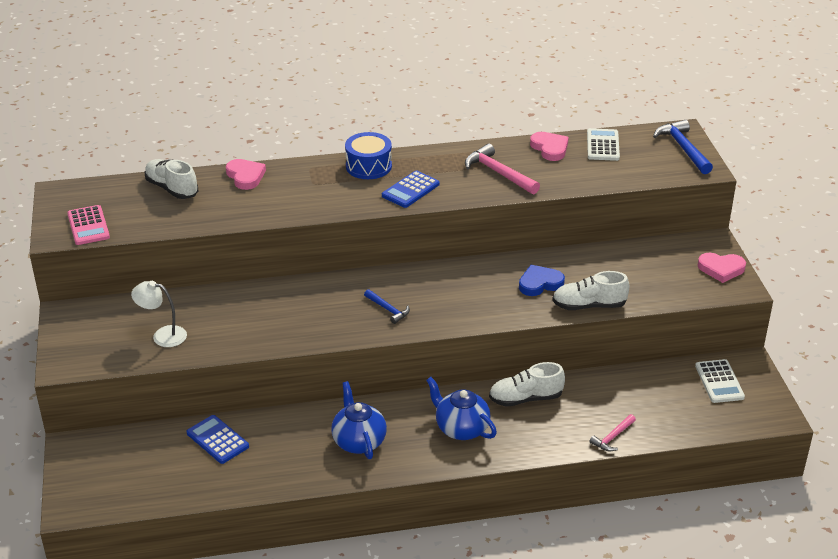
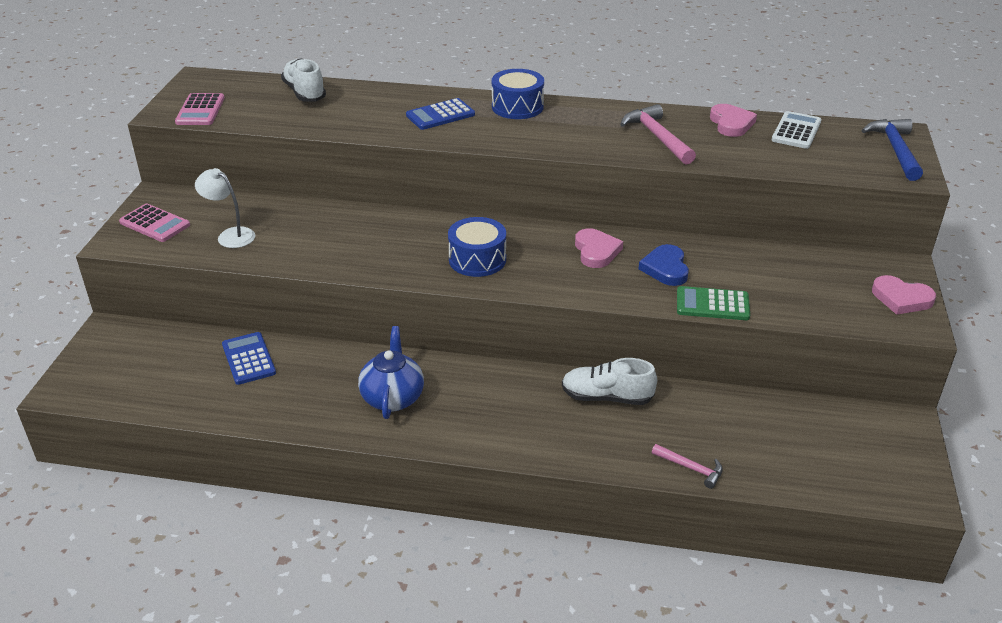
camera: 20 degrees right, 0 degrees up
pink heart [225,159,266,190] -> pink heart moved to [575,228,623,268]
blue hammer [364,289,410,324] -> blue drum [448,217,506,277]
blue calculator [382,171,440,208] -> blue calculator moved to [406,98,475,130]
blue teapot [426,377,497,440] -> none
blue heart [519,265,565,296] -> blue heart turned 90 degrees counterclockwise [639,244,689,286]
white shoe [552,271,629,310] -> green calculator [677,286,750,320]
pink hammer [589,414,636,451] -> pink hammer turned 120 degrees counterclockwise [652,444,723,489]
white calculator [695,359,745,403] -> none
none -> pink calculator [119,204,190,242]

